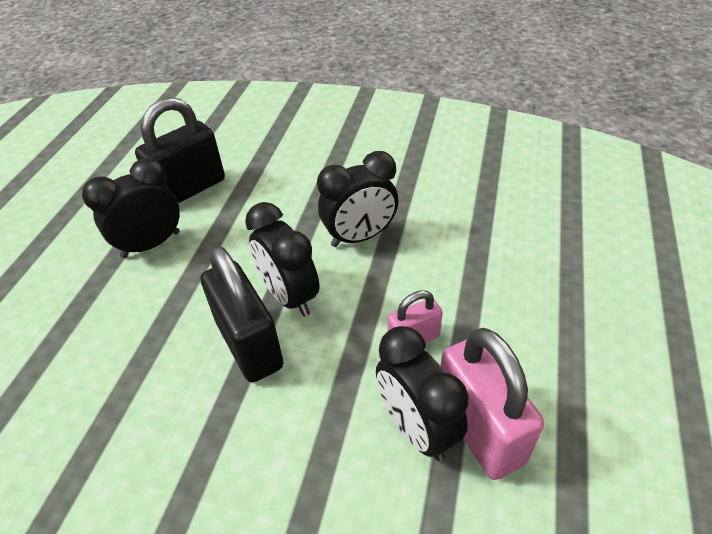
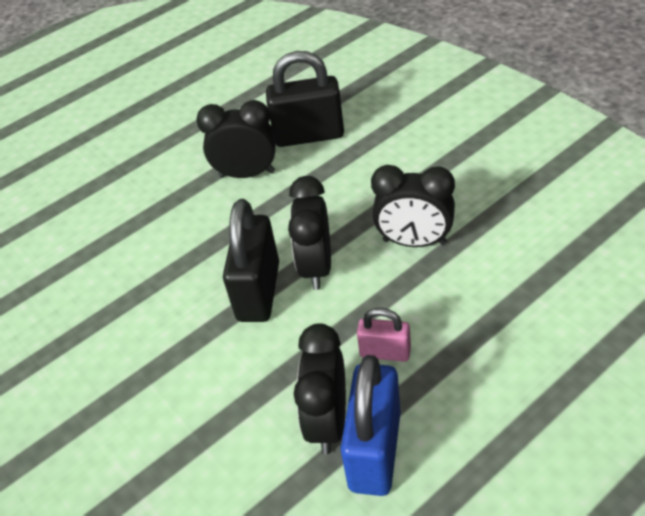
camera: 40 degrees right, 0 degrees up
pink padlock [441,328,544,480] -> blue padlock [341,355,401,496]

